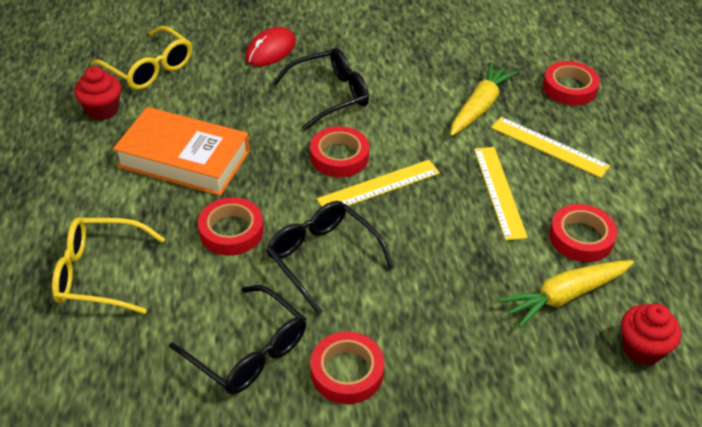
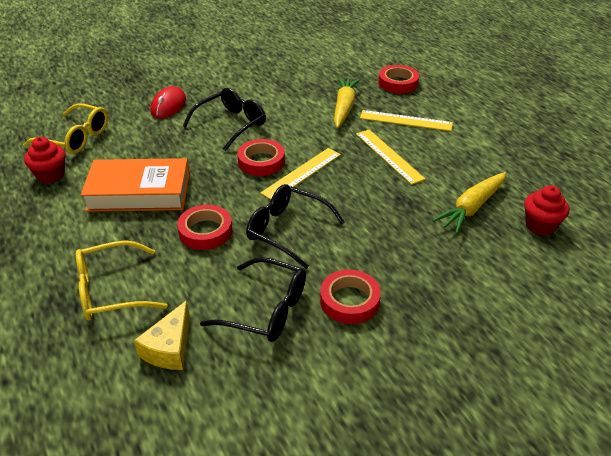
camera: 20 degrees left, 5 degrees down
red tape [549,204,617,262] -> none
none -> yellow cheese [134,300,190,370]

